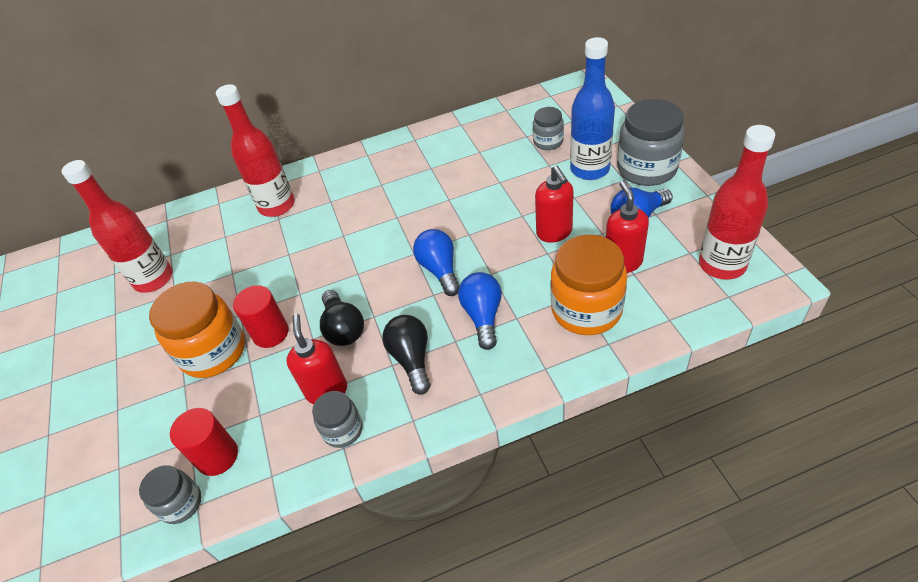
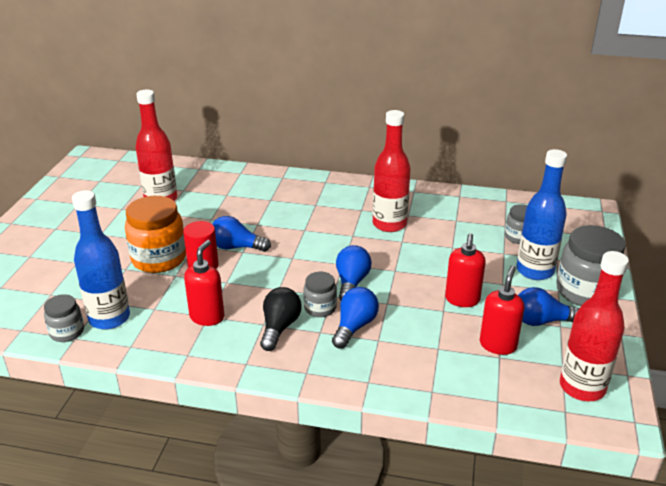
camera: 25 degrees right, 15 degrees down
red cylinder [170,408,238,476] -> blue bottle [72,190,130,330]
red bottle [216,84,295,217] -> red bottle moved to [373,110,411,232]
grey jar [312,391,363,448] -> grey jar moved to [303,272,337,317]
black light bulb [320,290,364,346] -> none
orange jar [550,235,627,335] -> none
none -> blue light bulb [212,216,271,252]

